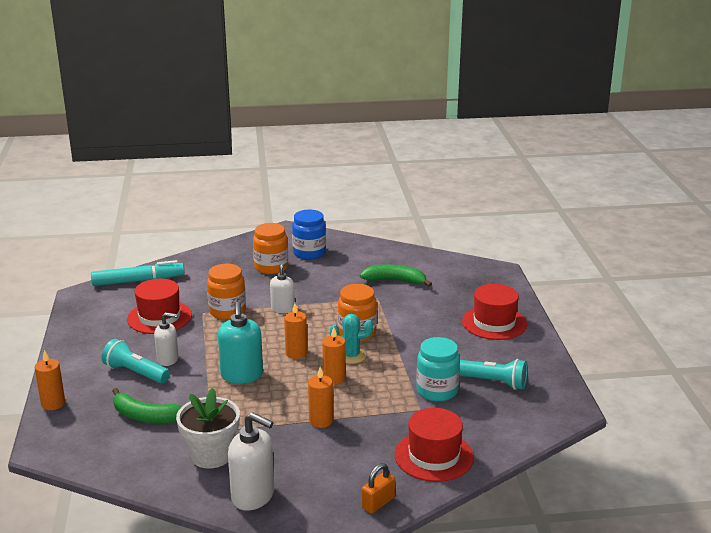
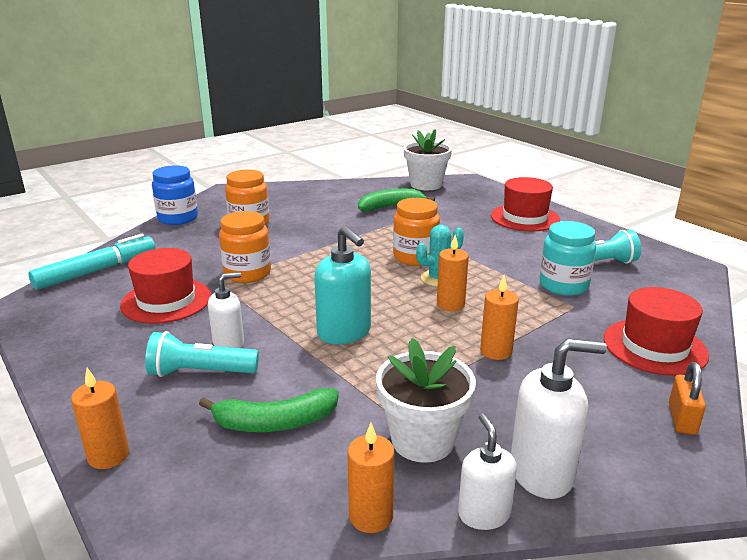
camera: 30 degrees left, 0 degrees up
white soap dispenser [270,261,295,313] -> white soap dispenser moved to [458,414,517,530]
orange candle [284,303,307,359] -> orange candle moved to [347,423,394,533]
blue jar [292,210,326,260] -> blue jar moved to [152,165,198,225]
none -> white flower pot [404,129,452,190]

